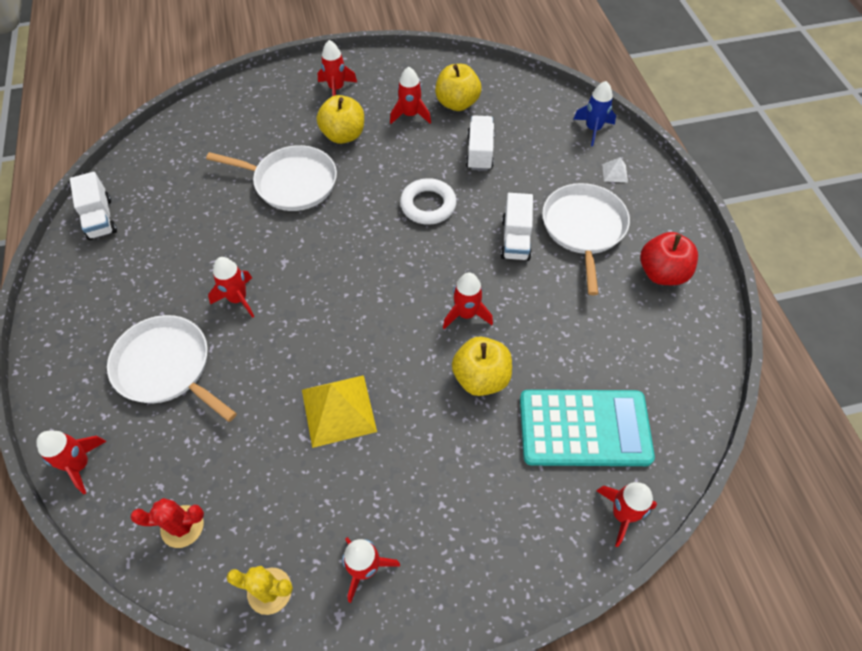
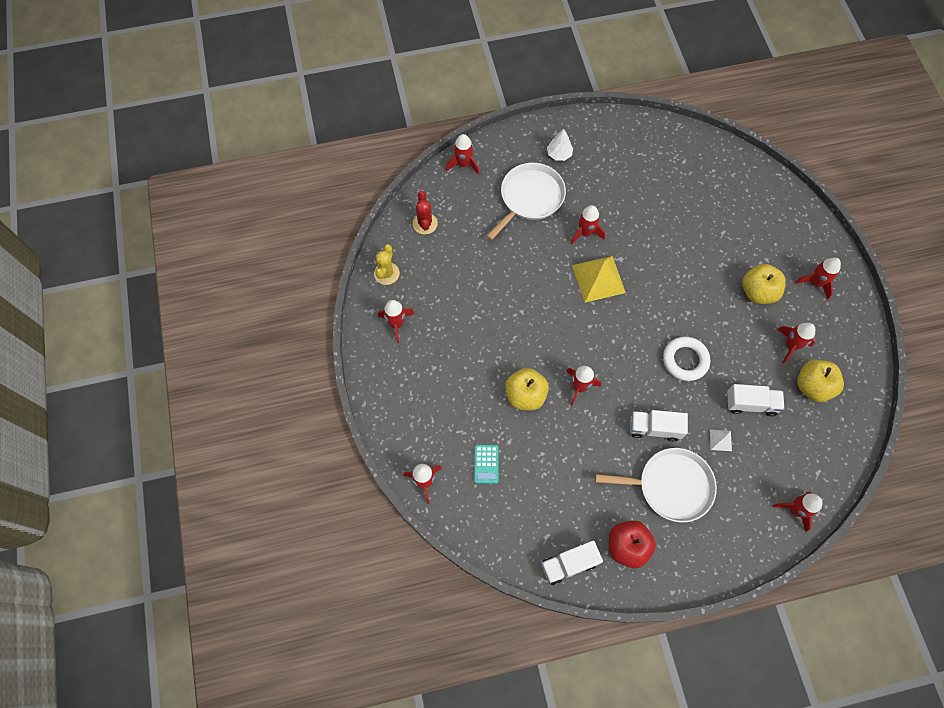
camera: 90 degrees right, 10 degrees up
white truck [70,172,117,240] -> white truck moved to [541,540,603,585]
white pan [206,145,337,211] -> none
yellow pyramid [302,375,377,448] -> yellow pyramid moved to [572,256,626,303]
turquoise calculator [520,390,655,466] -> turquoise calculator [474,445,499,484], size x0.43
blue rocket [573,81,616,146] -> red rocket [772,492,822,532]
white pyramid [602,157,628,182] -> white pyramid moved to [710,430,732,451]
none -> white tree [547,129,573,161]

